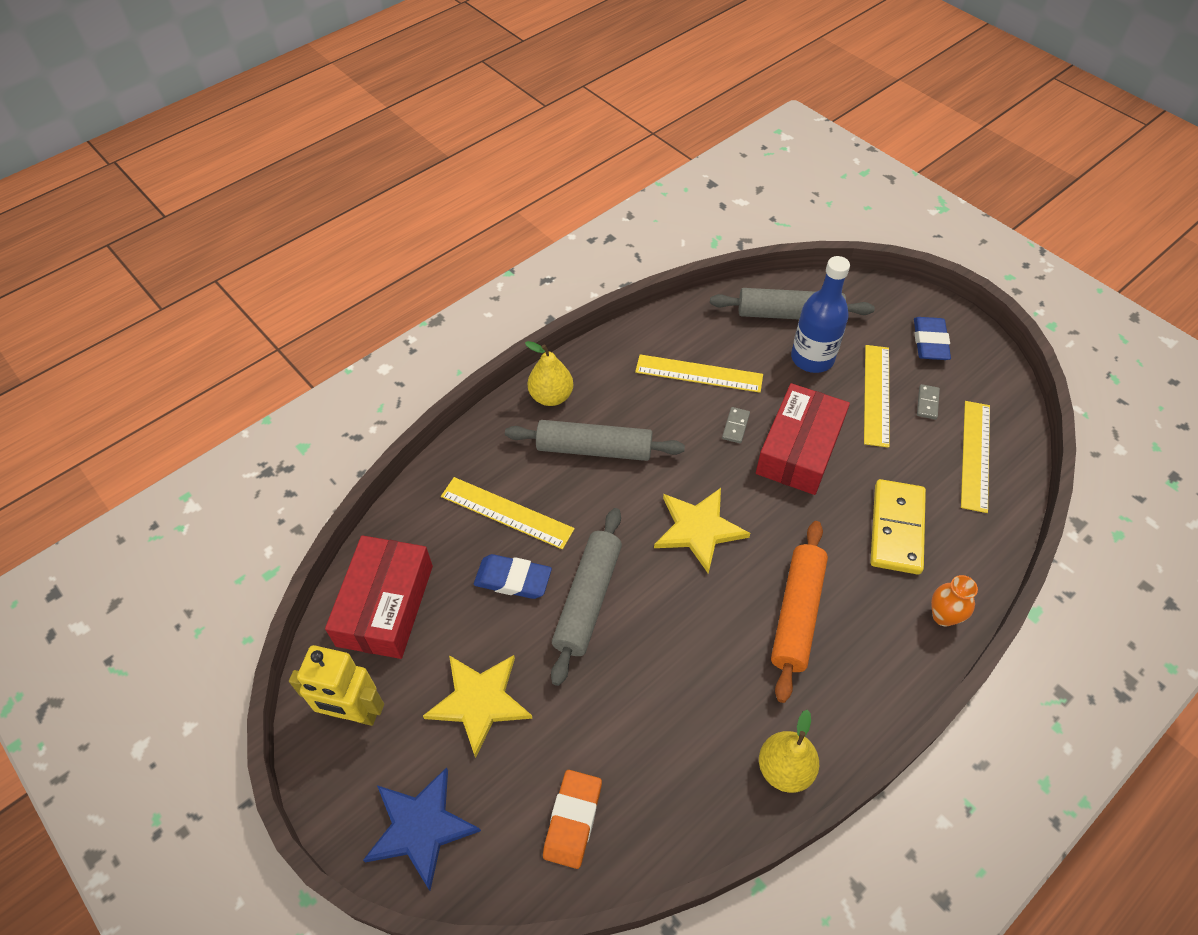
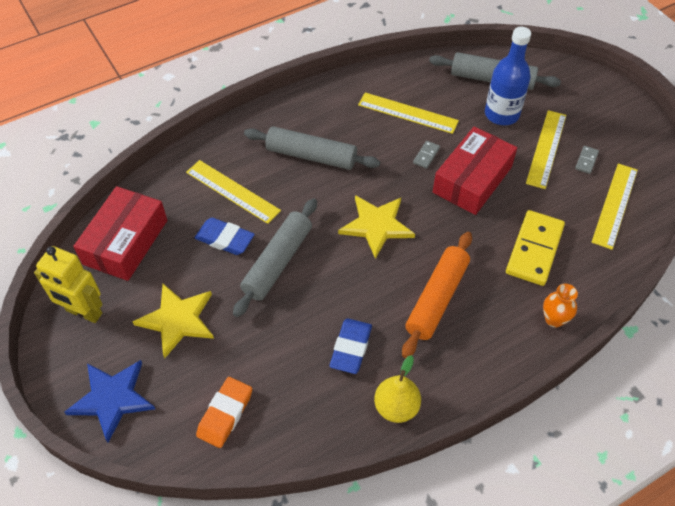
camera: 10 degrees right, 0 degrees up
yellow pear [525,341,573,406] -> none
blue eraser [914,317,951,360] -> blue eraser moved to [330,318,372,374]

